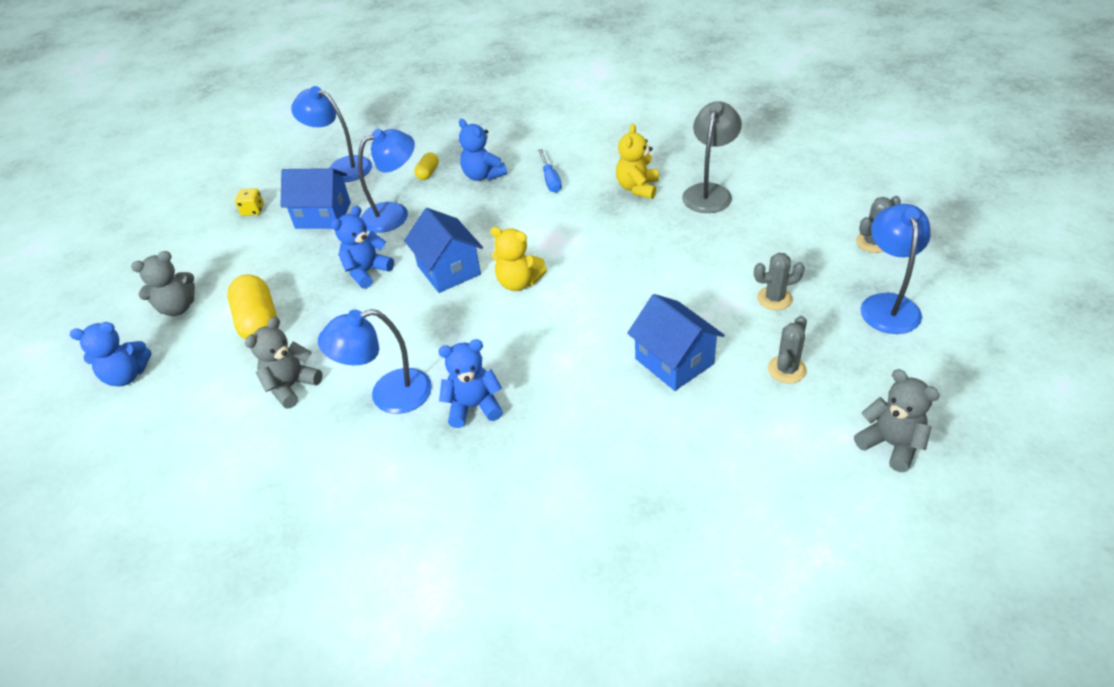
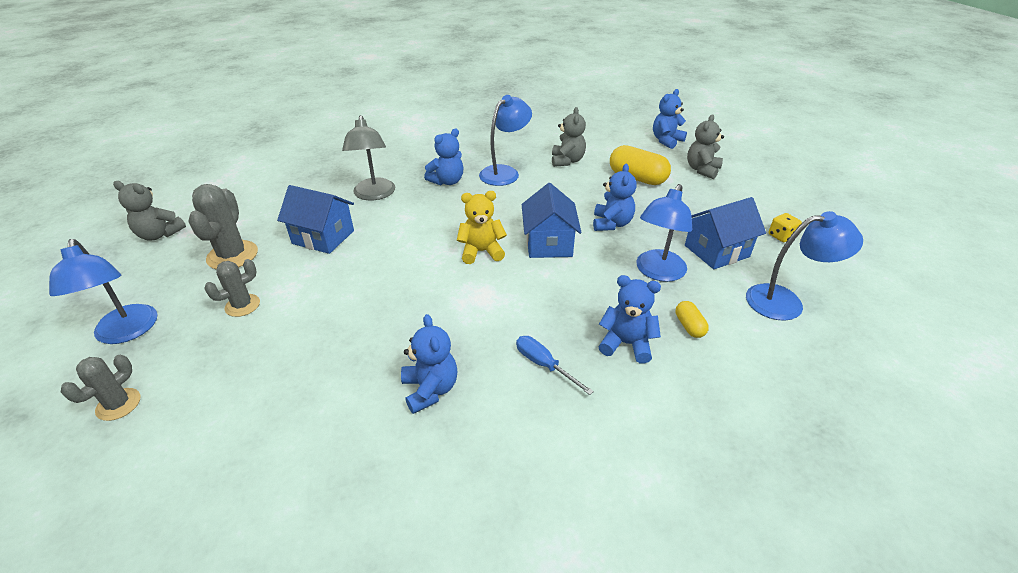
camera: 145 degrees right, 5 degrees down
blue house [404,208,483,293] -> blue house turned 60 degrees clockwise [522,183,581,258]
yellow teddy bear [616,124,659,199] -> blue teddy bear [401,314,457,414]
grey lamp [682,101,742,213] -> grey lamp moved to [342,115,395,200]
grey cactus [768,316,807,384] -> grey cactus [188,184,258,270], size x1.62

